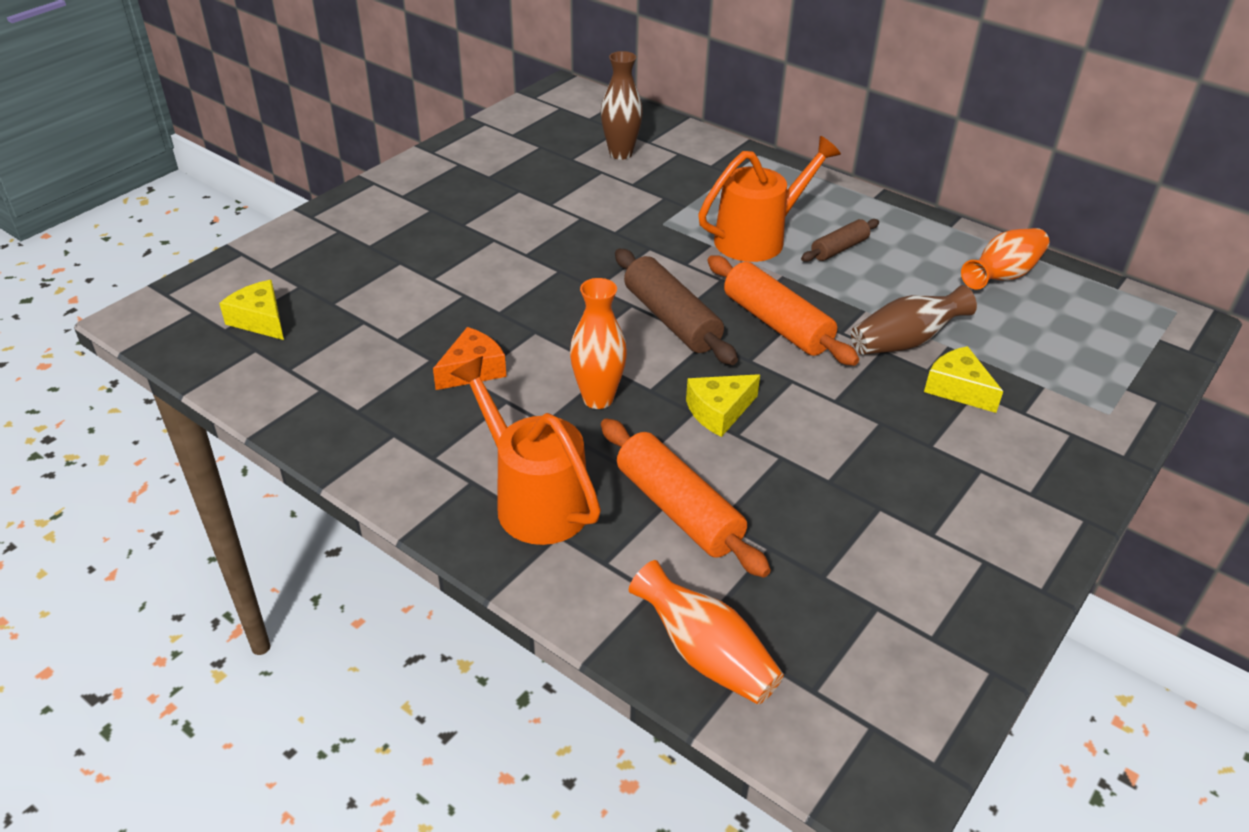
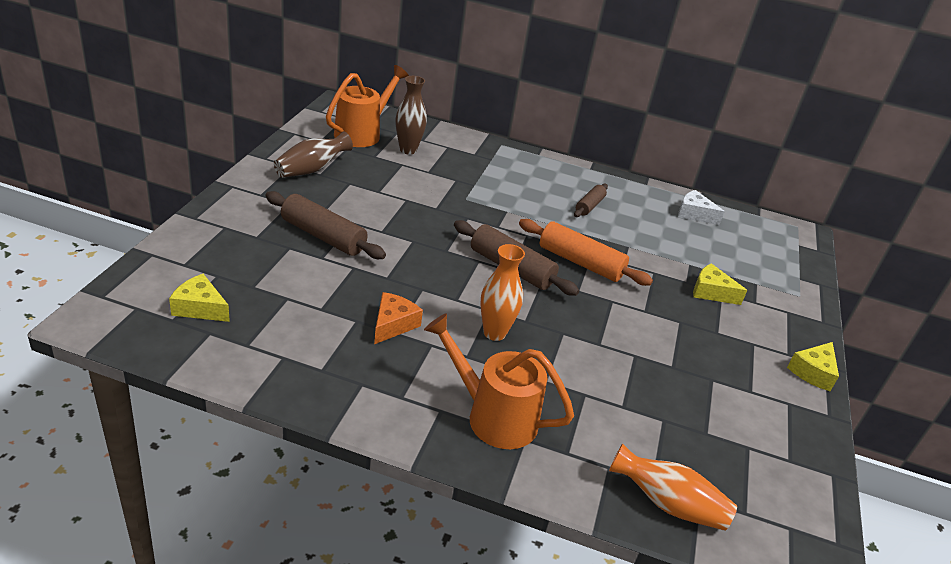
camera: 25 degrees left, 5 degrees down
orange rolling pin [601,418,771,578] -> none
yellow cheese [686,374,760,437] -> yellow cheese moved to [787,342,839,391]
orange watering can [698,136,841,262] -> orange watering can moved to [326,65,409,147]
brown vase [851,285,977,355] -> brown vase moved to [274,132,353,178]
orange vase [961,228,1049,289] -> white cheese [678,190,725,225]
none -> brown rolling pin [265,191,386,259]

